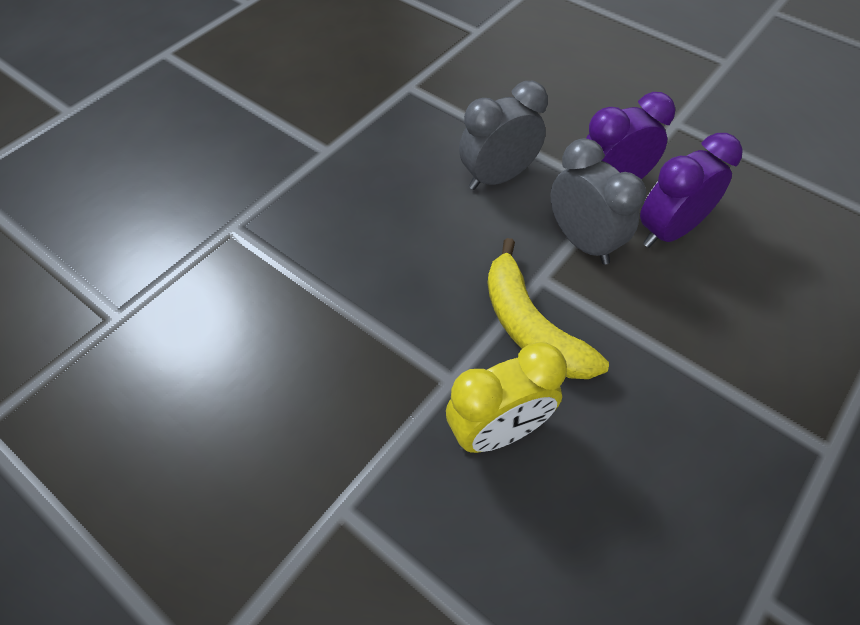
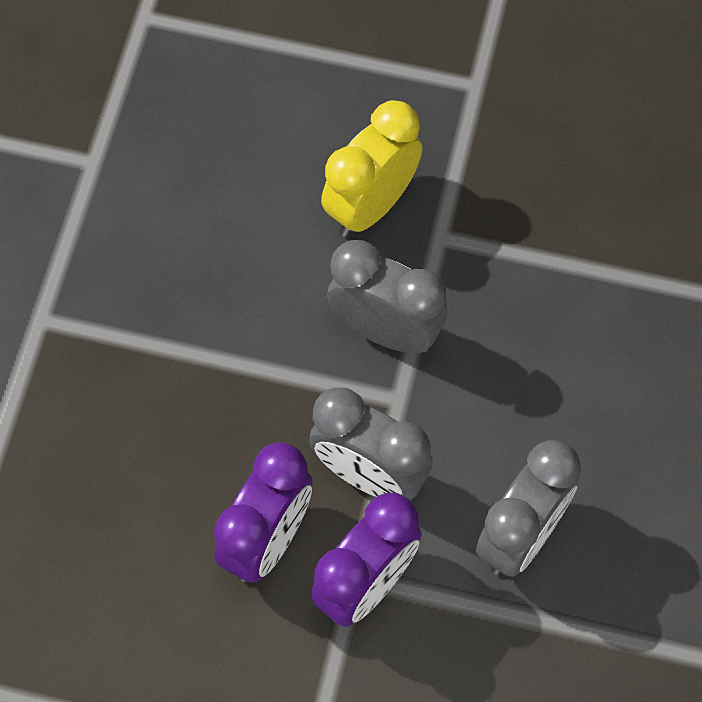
camera: 155 degrees right, 10 degrees up
yellow banana [487,238,609,379] -> grey clock [327,240,447,353]

